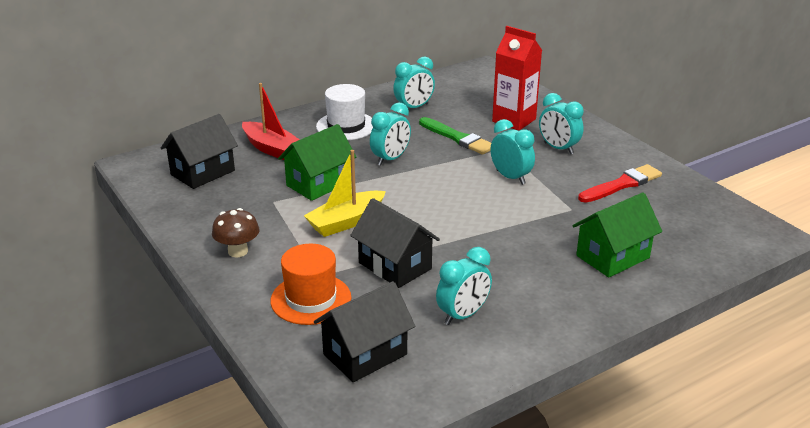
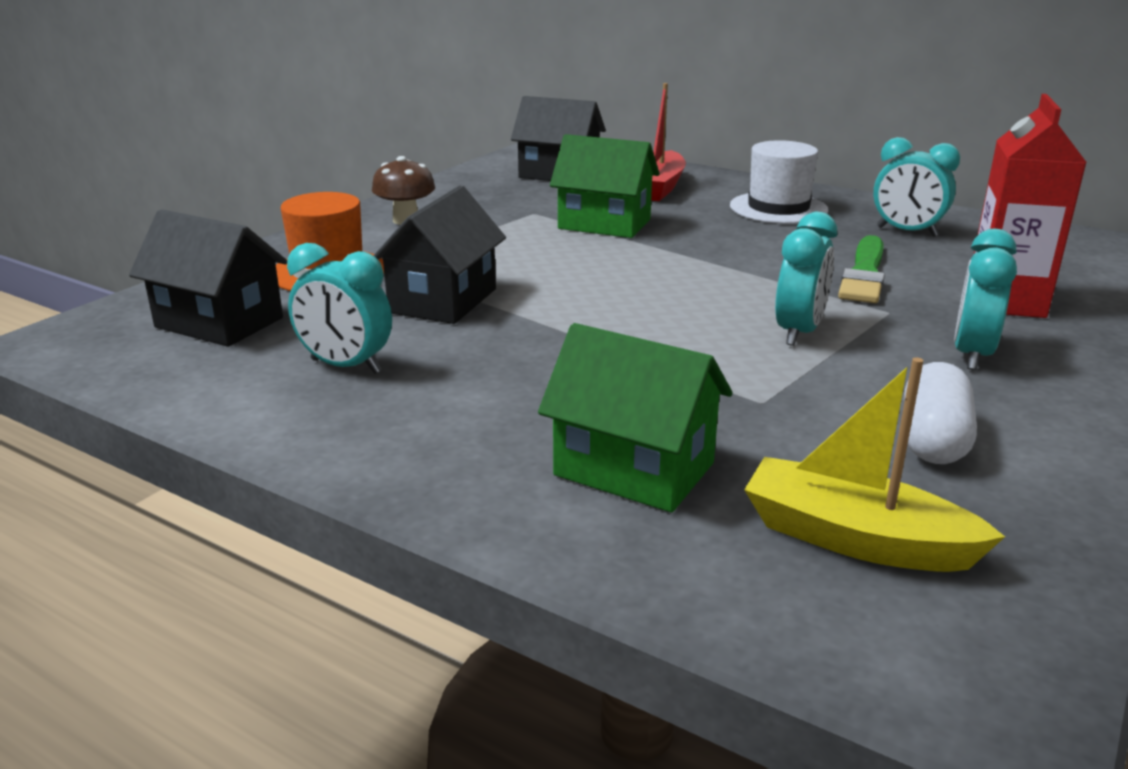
camera: 65 degrees right, 5 degrees down
yellow boat [304,150,386,237] -> yellow boat moved to [744,357,1005,572]
turquoise clock [370,103,411,166] -> none
red brush [578,164,662,203] -> white capsule [904,362,977,464]

